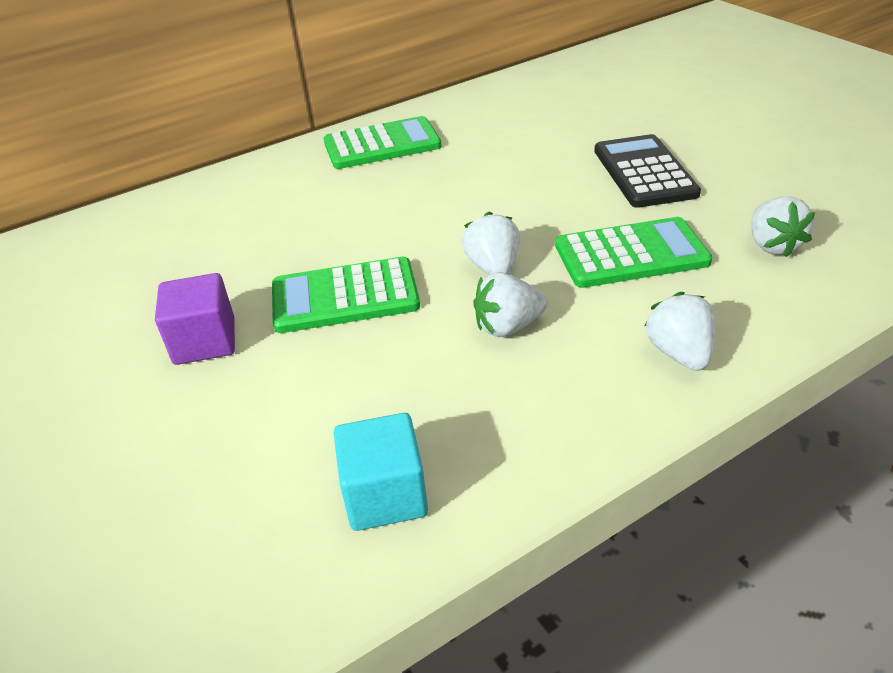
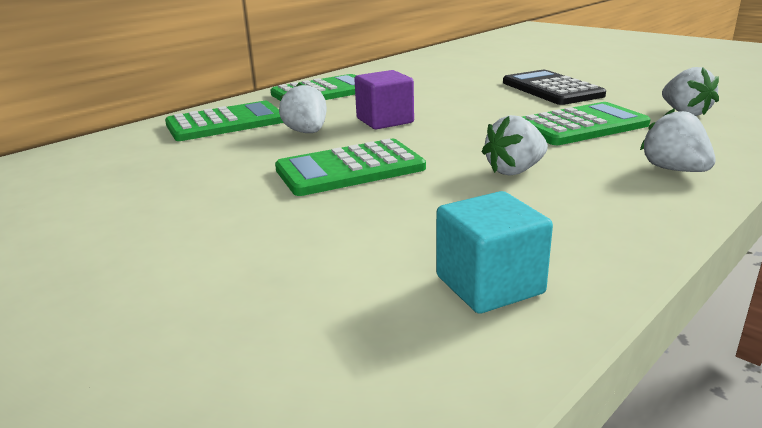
camera: 15 degrees left, 15 degrees down
purple cube [155,273,235,365] -> purple cube moved to [354,70,414,129]
white strawberry [462,212,520,275] -> white strawberry moved to [279,82,327,133]
none -> green calculator [165,101,284,141]

